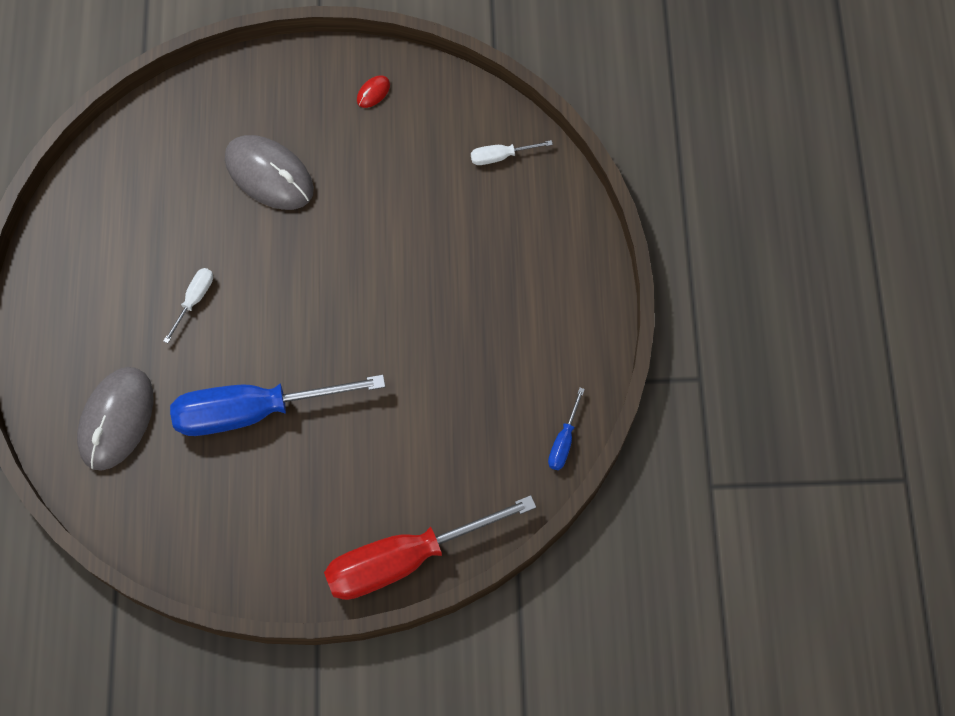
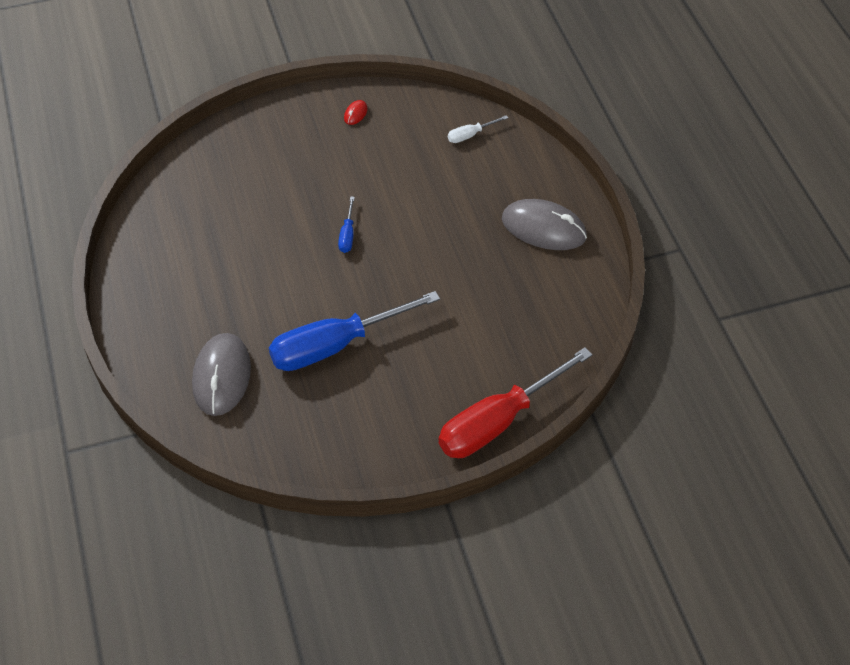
camera: 15 degrees left, 15 degrees down
white screwdriver [163,268,213,343] -> none
grey mouse [225,135,314,210] -> grey mouse moved to [502,199,587,250]
blue screwdriver [548,388,585,470] -> blue screwdriver moved to [338,196,355,253]

